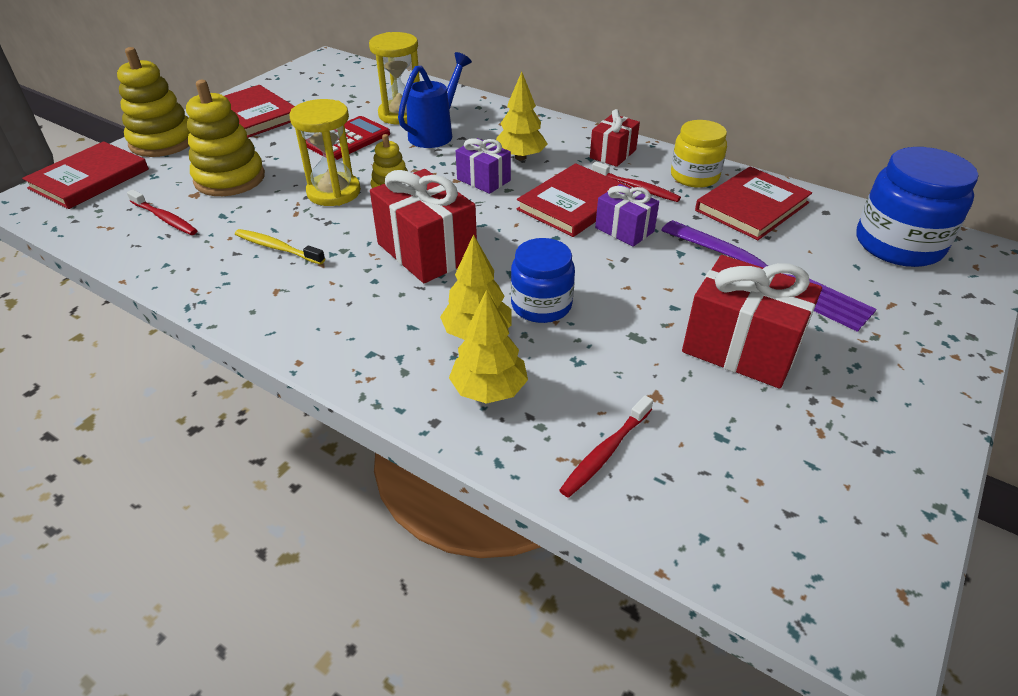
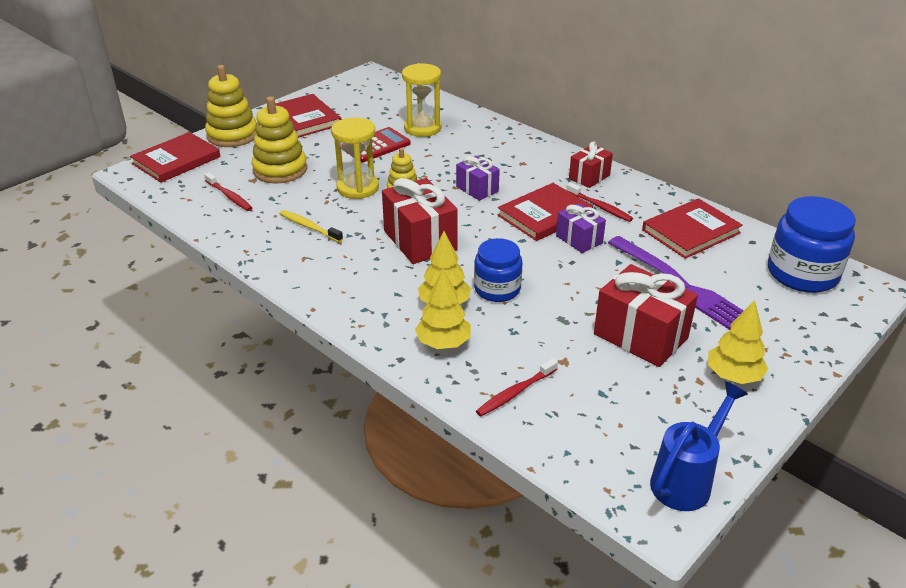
camera: 10 degrees right, 5 degrees down
blue watering can [398,52,472,148] -> blue watering can moved to [650,381,748,511]
yellow tree [495,72,547,160] -> yellow tree moved to [708,300,768,384]
yellow jar [671,120,727,188] -> none

